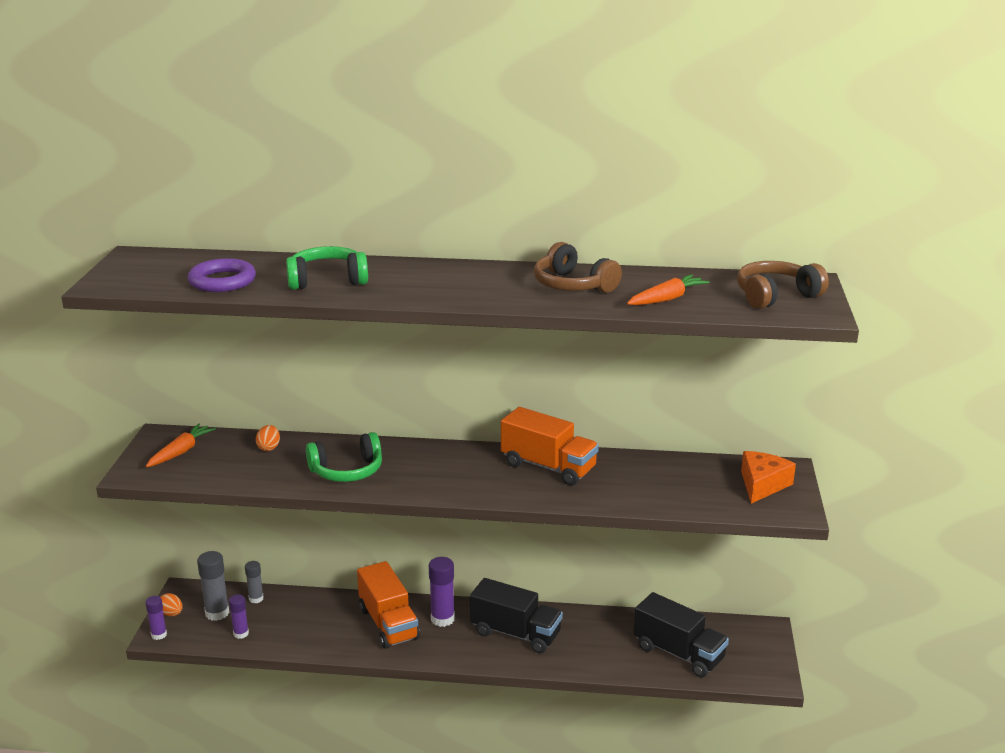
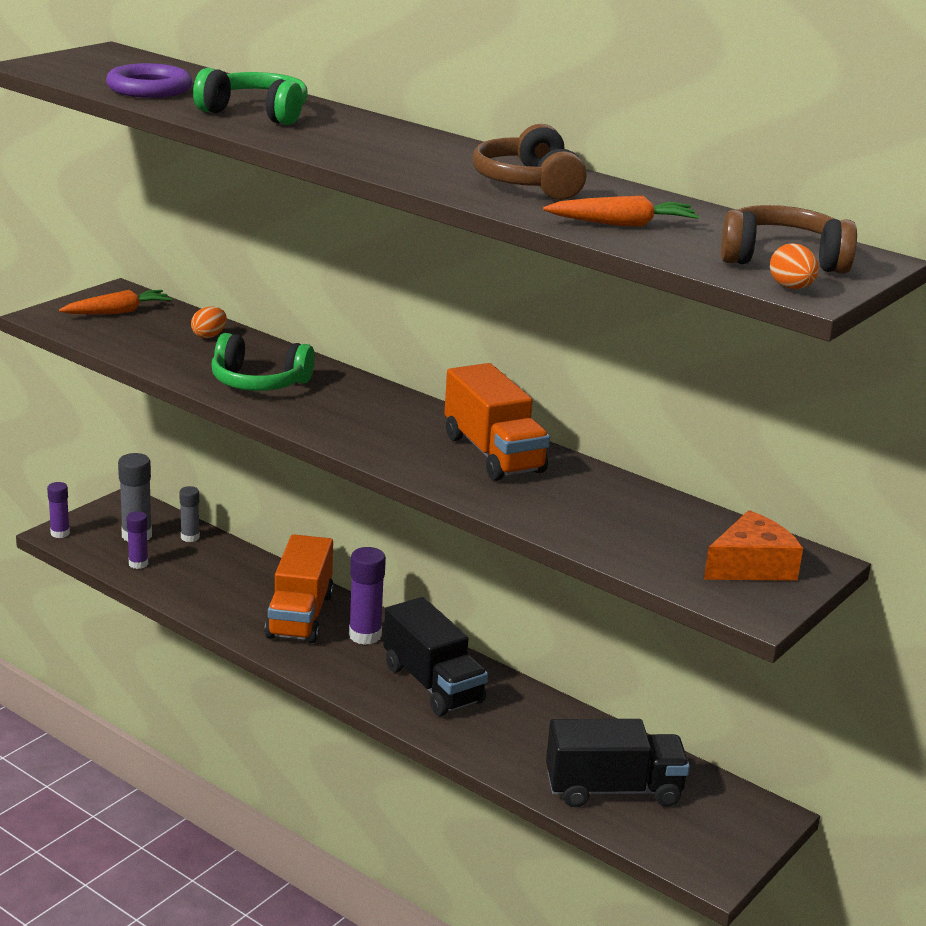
camera: 30 degrees right, 0 degrees up
orange egg [161,593,183,616] -> orange egg moved to [770,243,819,289]
black truck [634,592,729,677] -> black truck turned 75 degrees counterclockwise [546,719,690,807]

